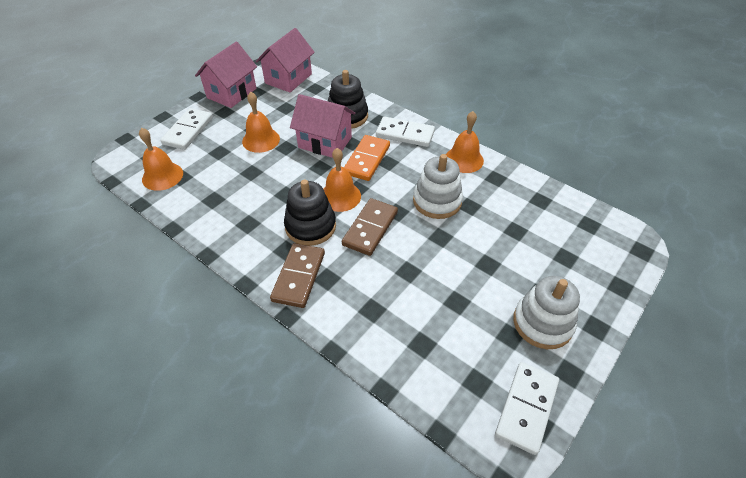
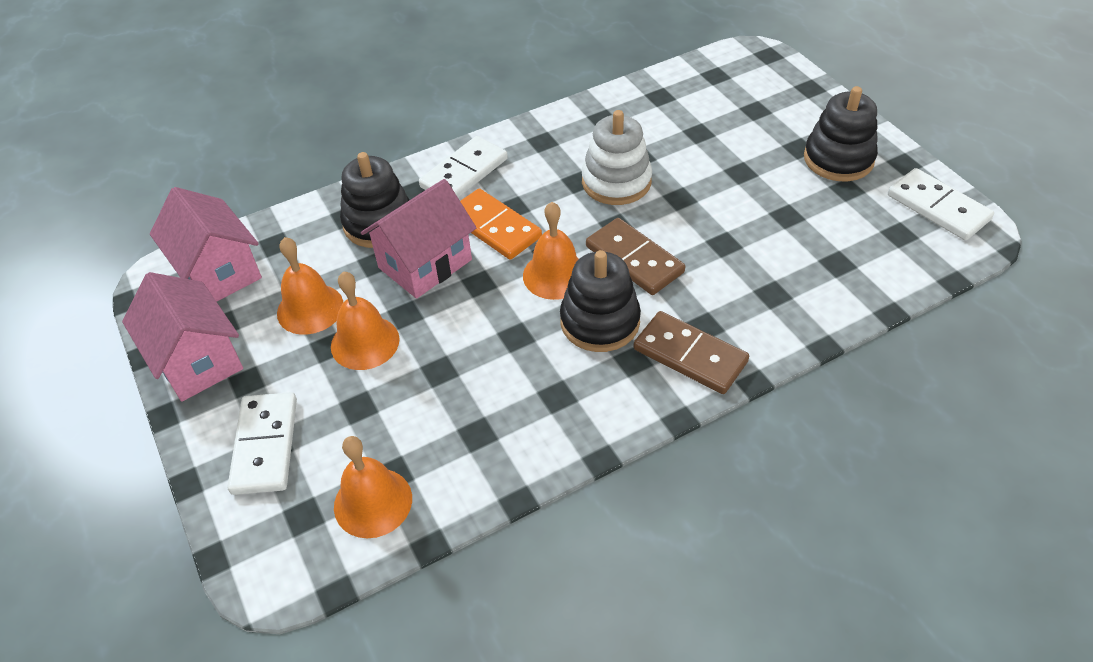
camera: 65 degrees left, 0 degrees up
white domino [160,108,213,150] -> white domino turned 45 degrees clockwise [227,392,297,495]
orange bell [446,111,484,173] -> orange bell moved to [277,237,343,335]
white stacking toy [513,276,580,349] -> black stacking toy [804,86,878,181]

